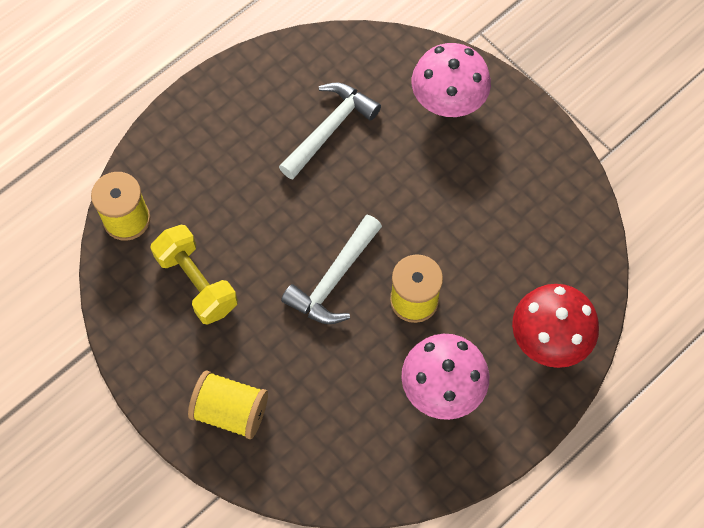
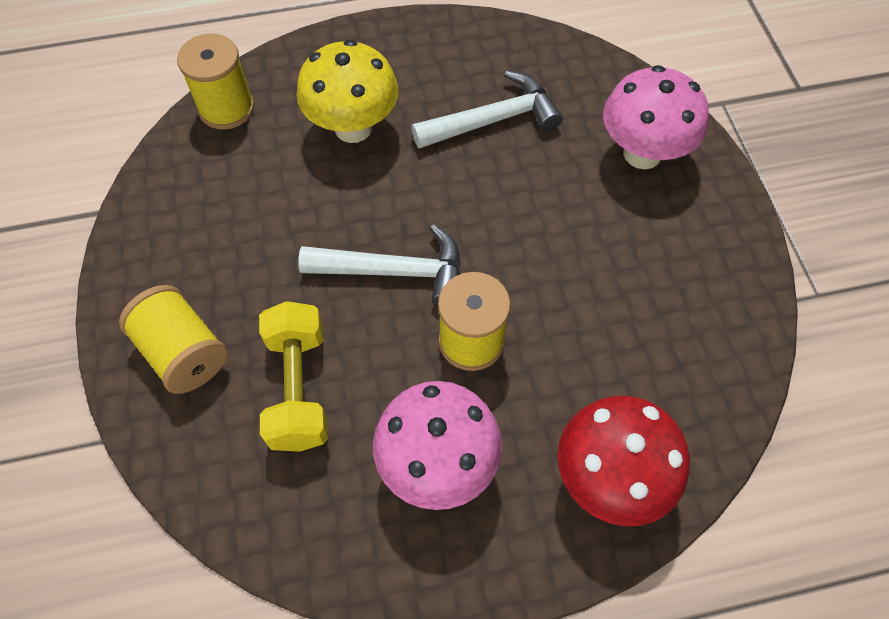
camera: 30 degrees right, 5 degrees down
yellow dumbbell [151,225,238,325] -> yellow dumbbell moved to [259,301,328,452]
white hammer [281,215,382,324] -> white hammer turned 150 degrees counterclockwise [298,224,461,306]
none -> yellow mushroom [297,39,399,143]

